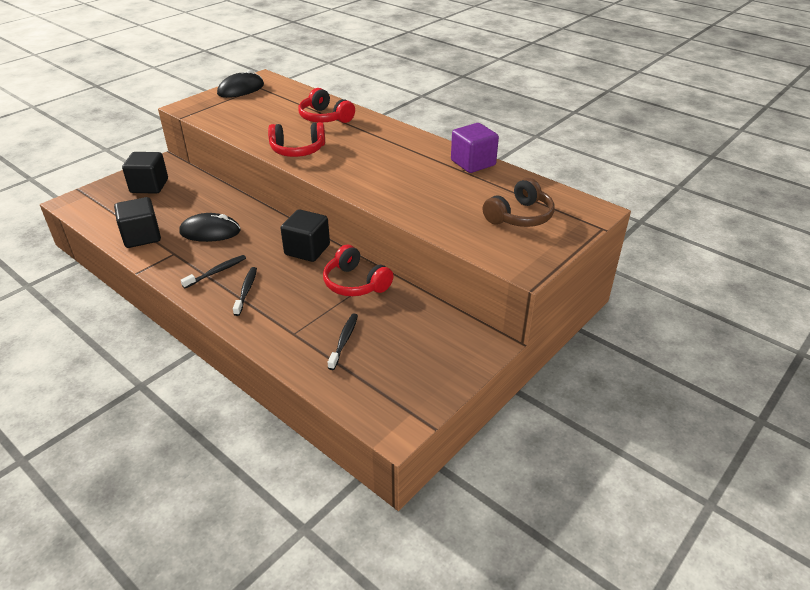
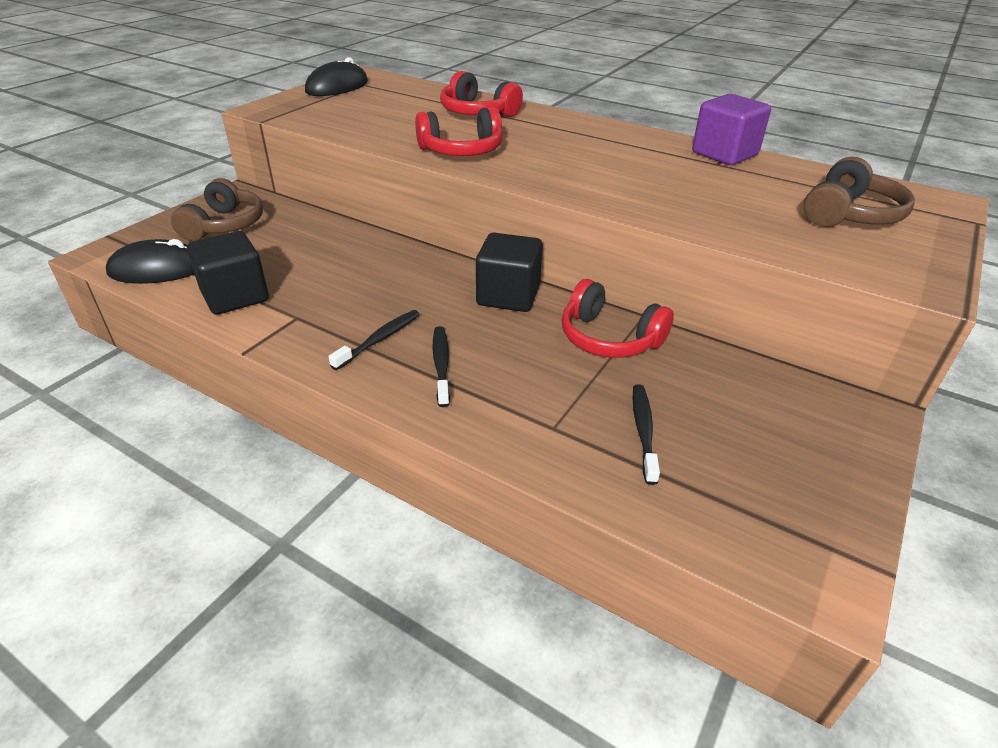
camera: 10 degrees left, 0 degrees up
black cube [122,152,168,194] -> brown headphones [171,178,263,241]
black mouse [179,213,241,242] -> black mouse moved to [106,239,194,284]

